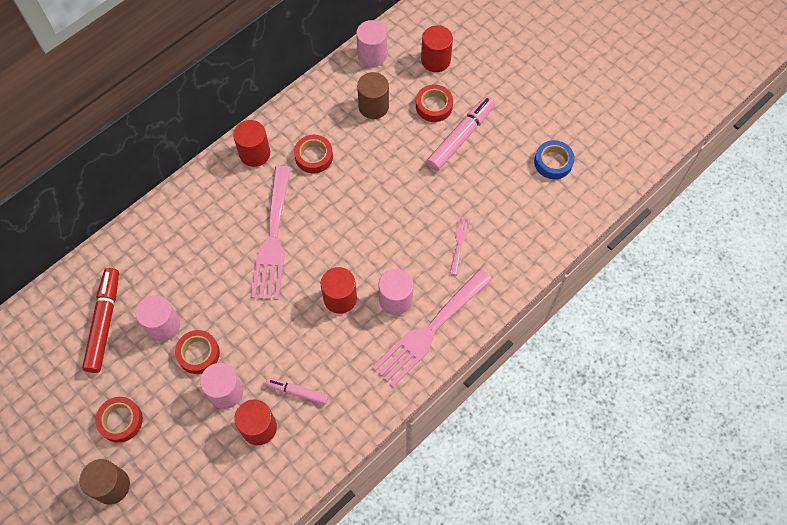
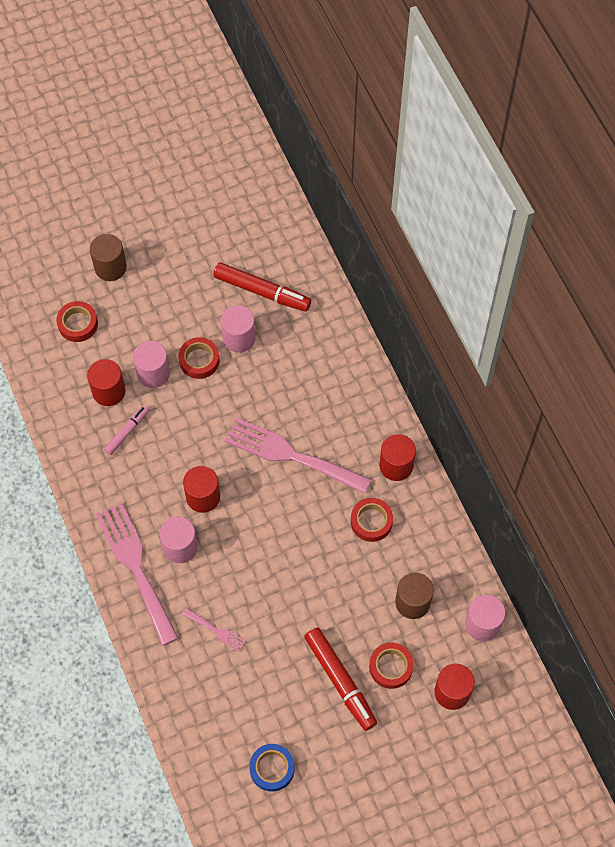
camera: 110 degrees right, 0 degrees up
red tape [95,397,143,443] -> red tape moved to [56,301,98,342]
pink marker [427,96,495,171] -> red marker [304,628,377,731]

